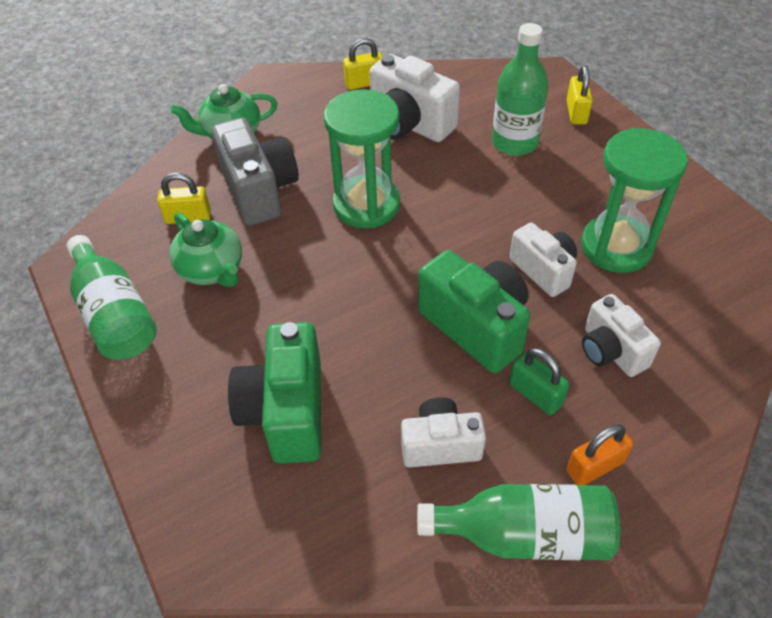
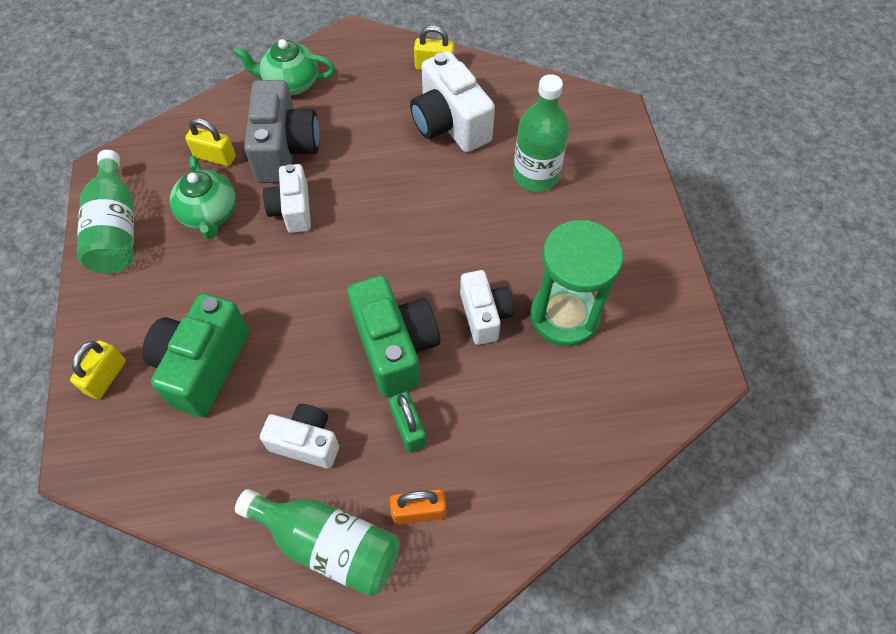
camera: 20 degrees right, 10 degrees up
green hourglass [324,89,400,229] -> none
yellow padlock [566,65,593,125] -> yellow padlock moved to [70,340,126,399]
white camera [582,294,661,377] -> white camera moved to [263,164,311,233]

